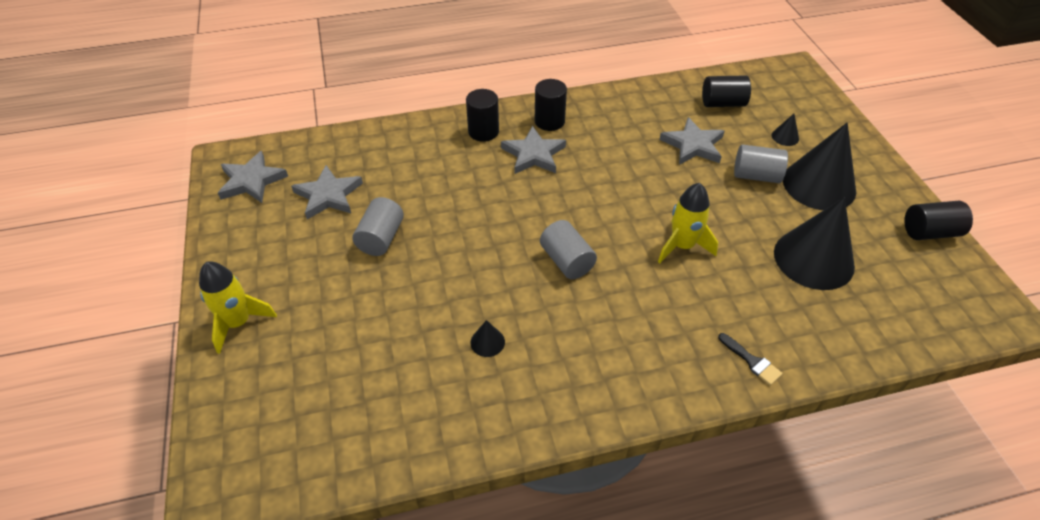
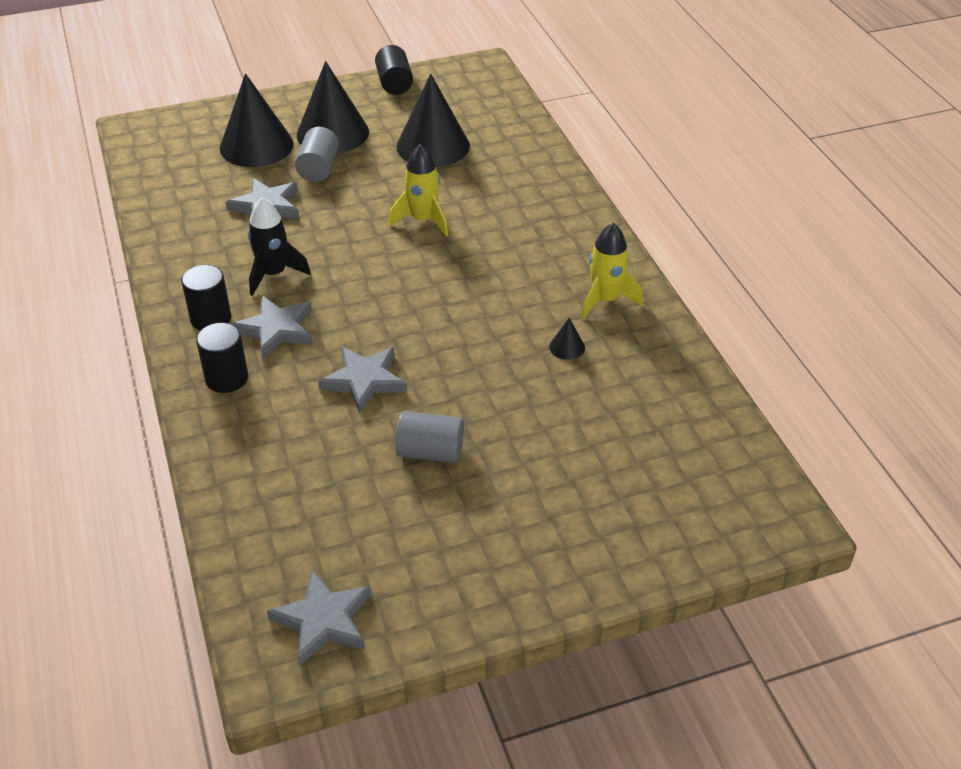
camera: 95 degrees left, 5 degrees down
yellow rocket [199,261,277,354] -> yellow rocket moved to [581,223,643,320]
grey star [291,165,363,219] -> grey star moved to [318,346,407,414]
grey cylinder [540,220,597,279] -> none
black cylinder [702,75,751,107] -> none
black brush [718,333,783,385] -> none
black cone [772,114,799,146] -> black cone [220,73,294,167], size x2.48
none -> black rocket [248,197,311,296]

